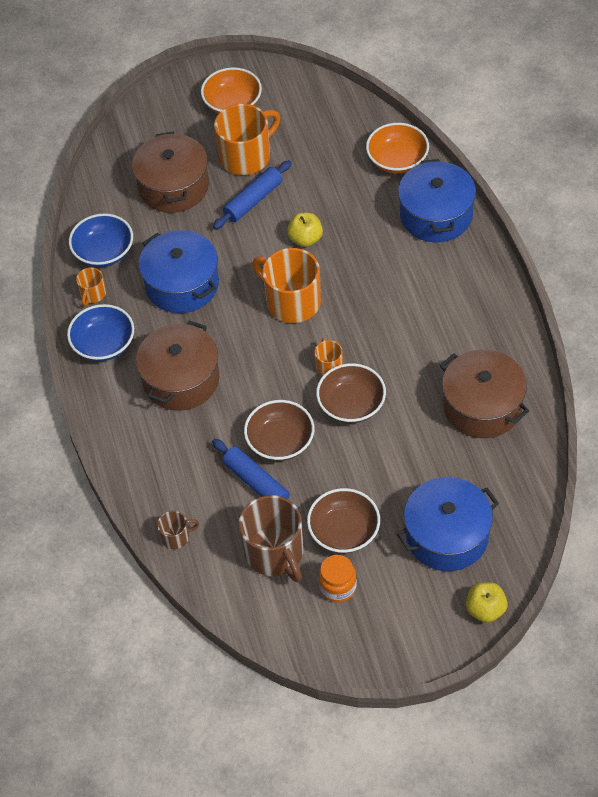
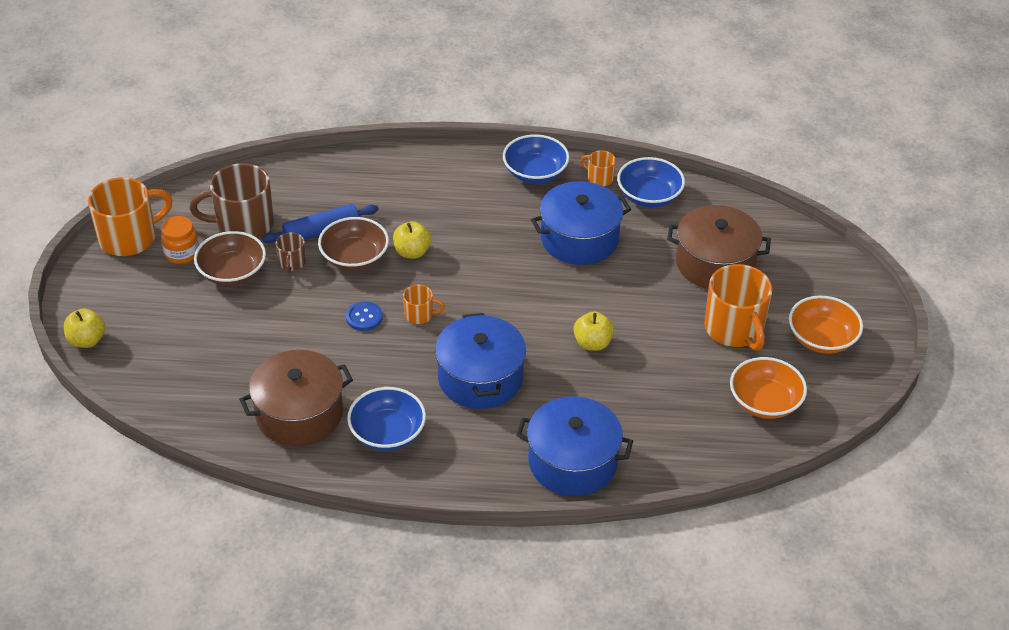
camera: 105 degrees right, 10 degrees down
brown pot [136,321,219,411] -> none
brown mug [157,511,199,549] -> brown mug moved to [276,233,306,273]
blue rolling pin [213,160,292,229] -> none
orange mug [252,248,321,323] -> orange mug moved to [88,177,173,256]
brown bowl [316,363,386,423] -> blue button [346,301,383,331]
orange bowl [366,123,429,174] -> orange bowl moved to [730,357,807,419]
blue pot [397,477,499,571] -> blue pot moved to [435,313,526,409]
none -> blue bowl [347,387,426,451]
none -> yellow apple [393,221,431,259]

